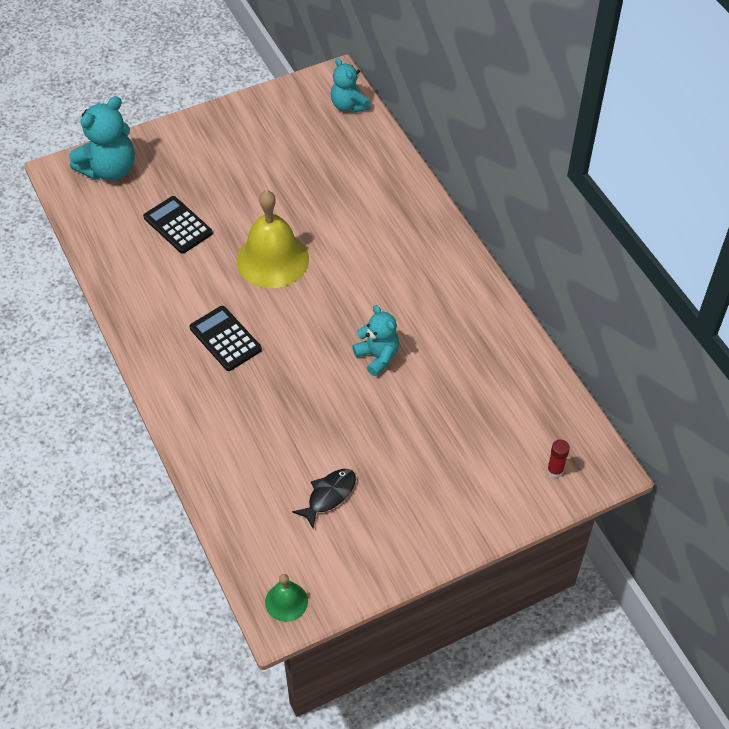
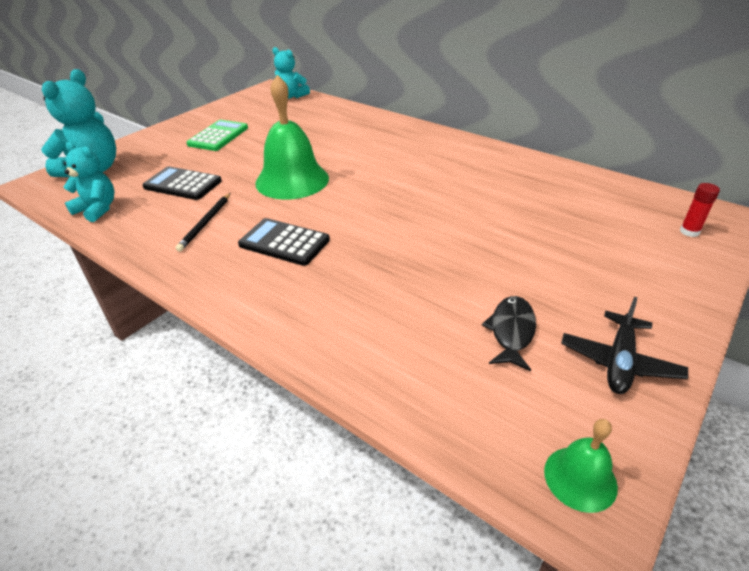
camera: 25 degrees left, 15 degrees down
yellow bell [237,190,309,288] -> green bell [255,75,329,200]
turquoise teddy bear [352,305,399,376] -> turquoise teddy bear moved to [64,142,114,222]
none -> black pencil [176,193,230,252]
none -> green calculator [186,120,248,151]
none -> black plane [561,297,688,394]

